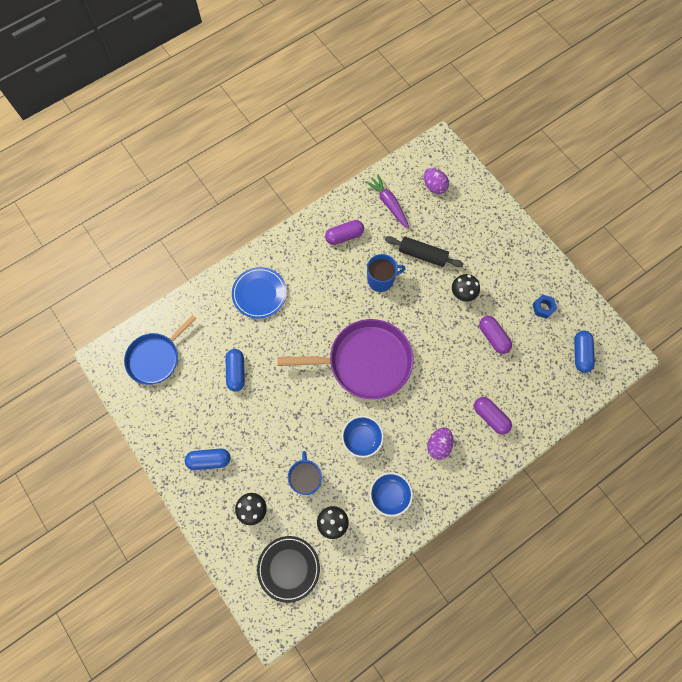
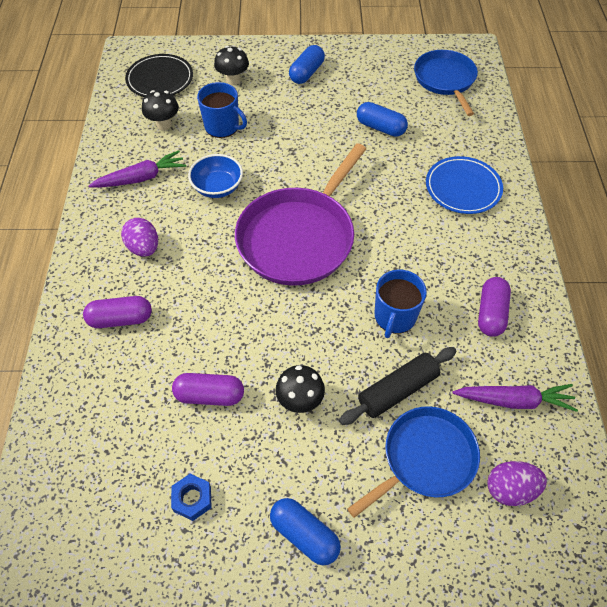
camera: 125 degrees right, 15 degrees down
blue bowl [370,472,413,517] -> purple carrot [88,150,186,188]
blue capsule [574,331,595,373] -> blue capsule moved to [270,498,341,565]
none -> blue pan [347,406,480,518]

